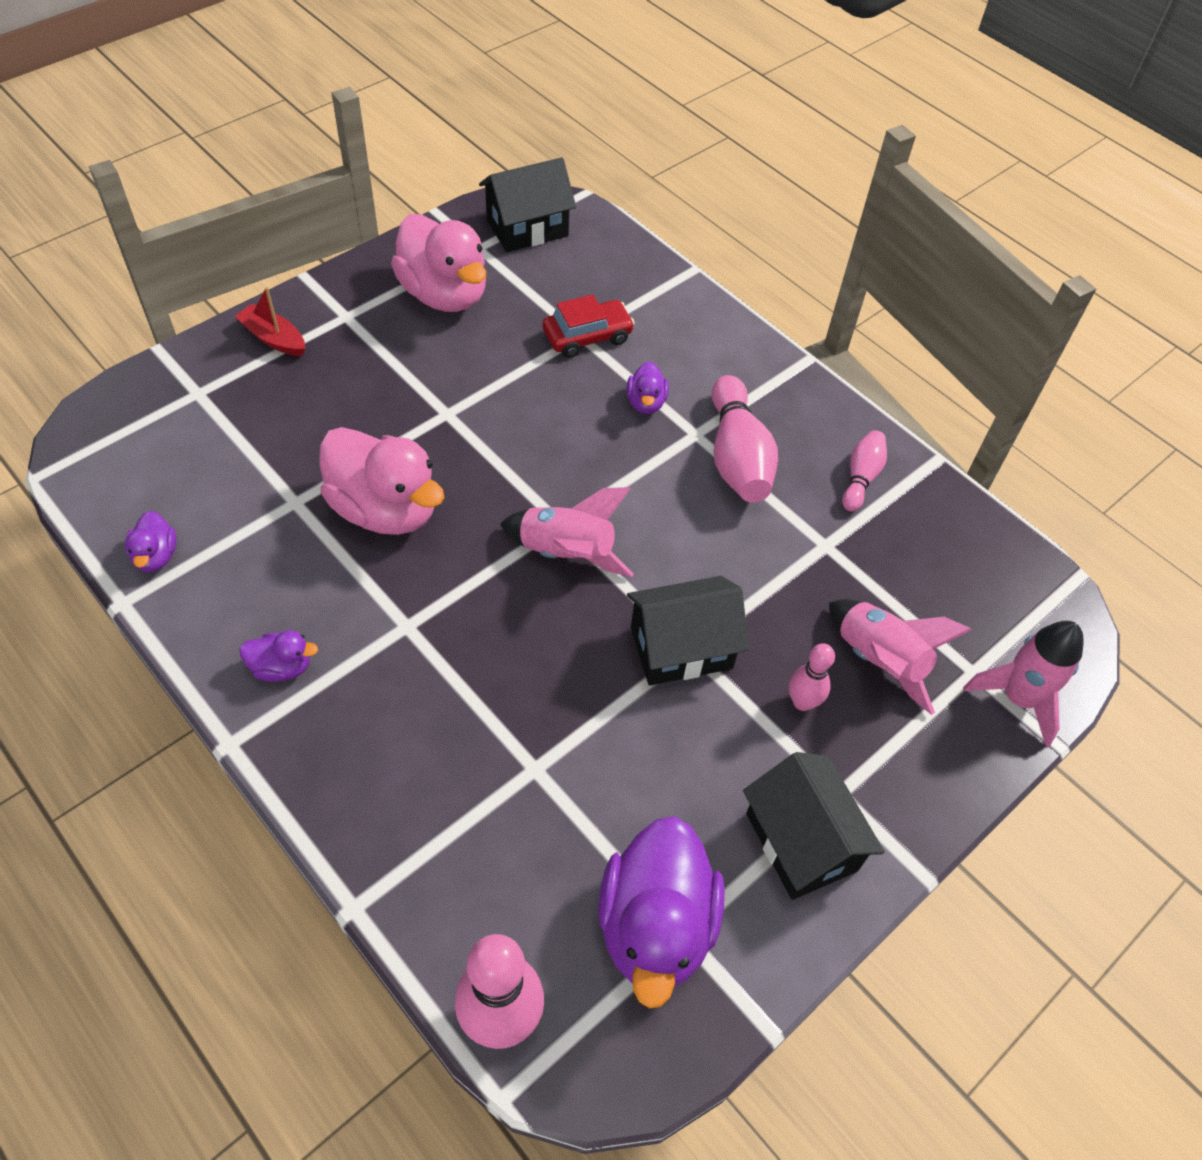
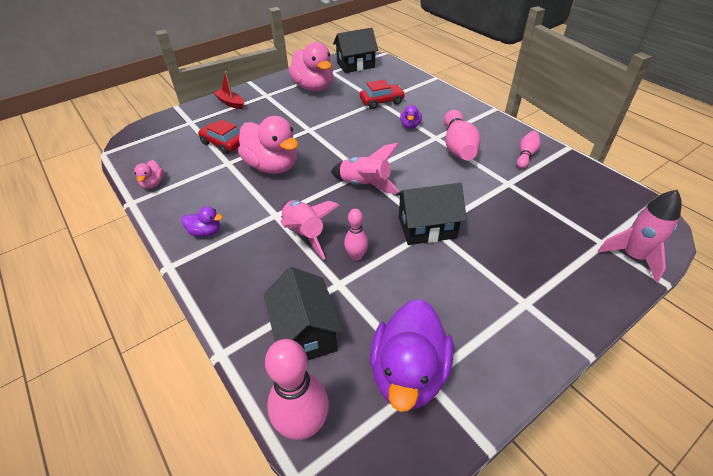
camera: 10 degrees right, 10 degrees down
purple duck [125,511,177,572] -> pink duck [134,160,164,189]
black house [743,752,885,900] -> black house moved to [264,267,343,361]
pink bowling pin [789,643,835,711] -> pink bowling pin moved to [344,209,368,261]
pink rocket [829,599,972,715] -> pink rocket moved to [280,200,339,260]
none -> red car [198,119,240,154]

